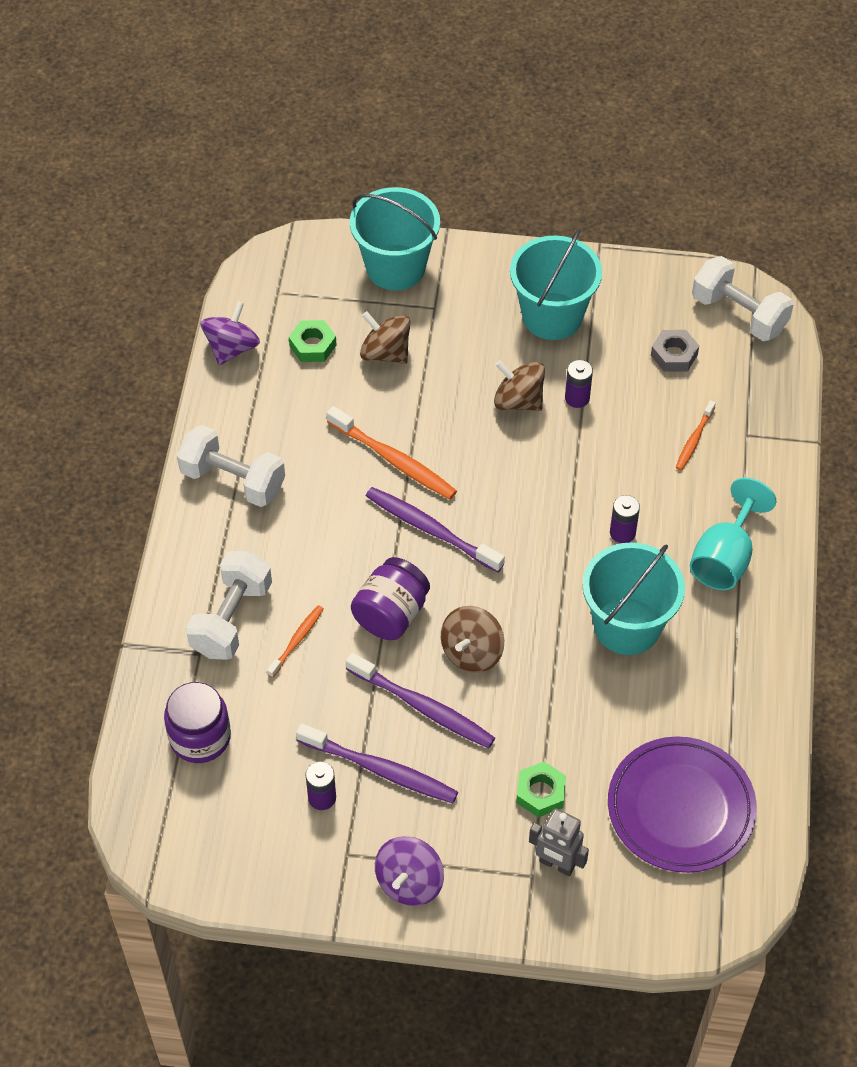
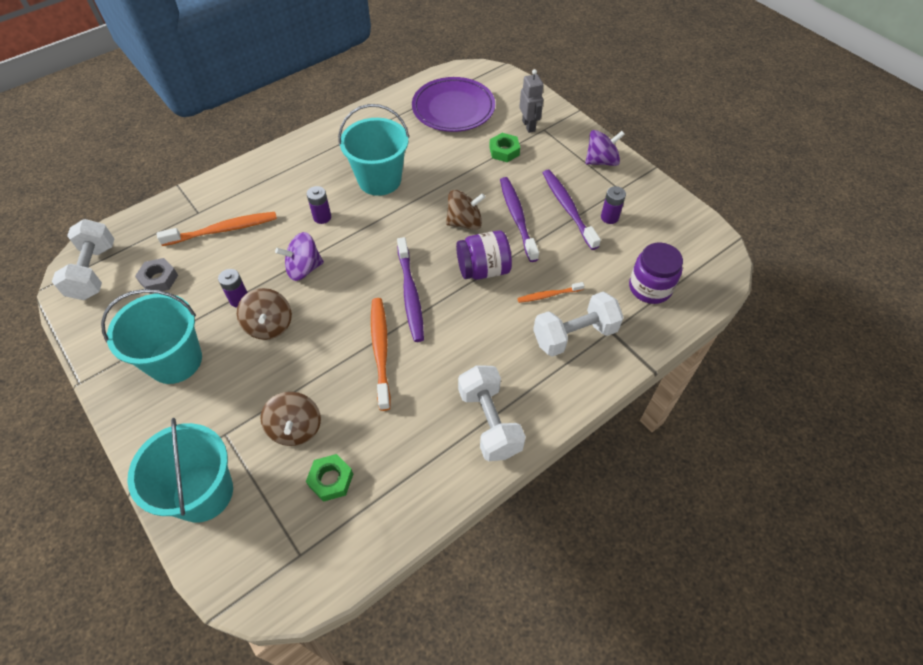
camera: 135 degrees left, 0 degrees up
purple spinning top [200,301,260,365] -> purple spinning top moved to [275,232,324,281]
orange toothbrush [676,400,716,470] -> orange toothbrush [157,212,277,246], size x1.79
turquoise goblet [690,478,776,590] -> none

